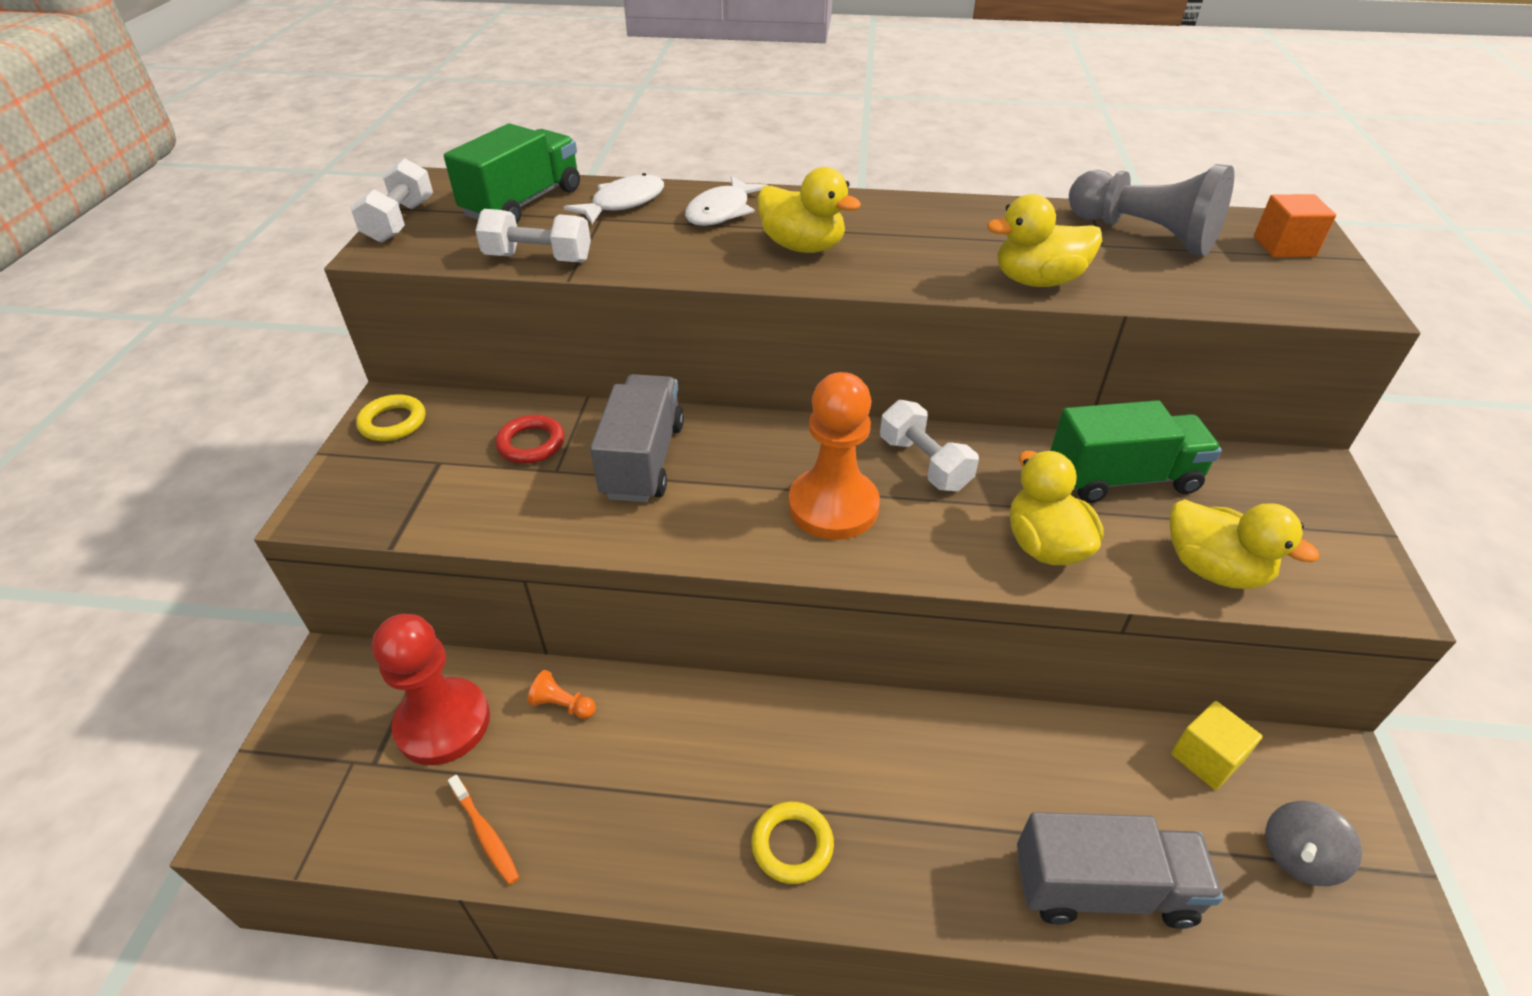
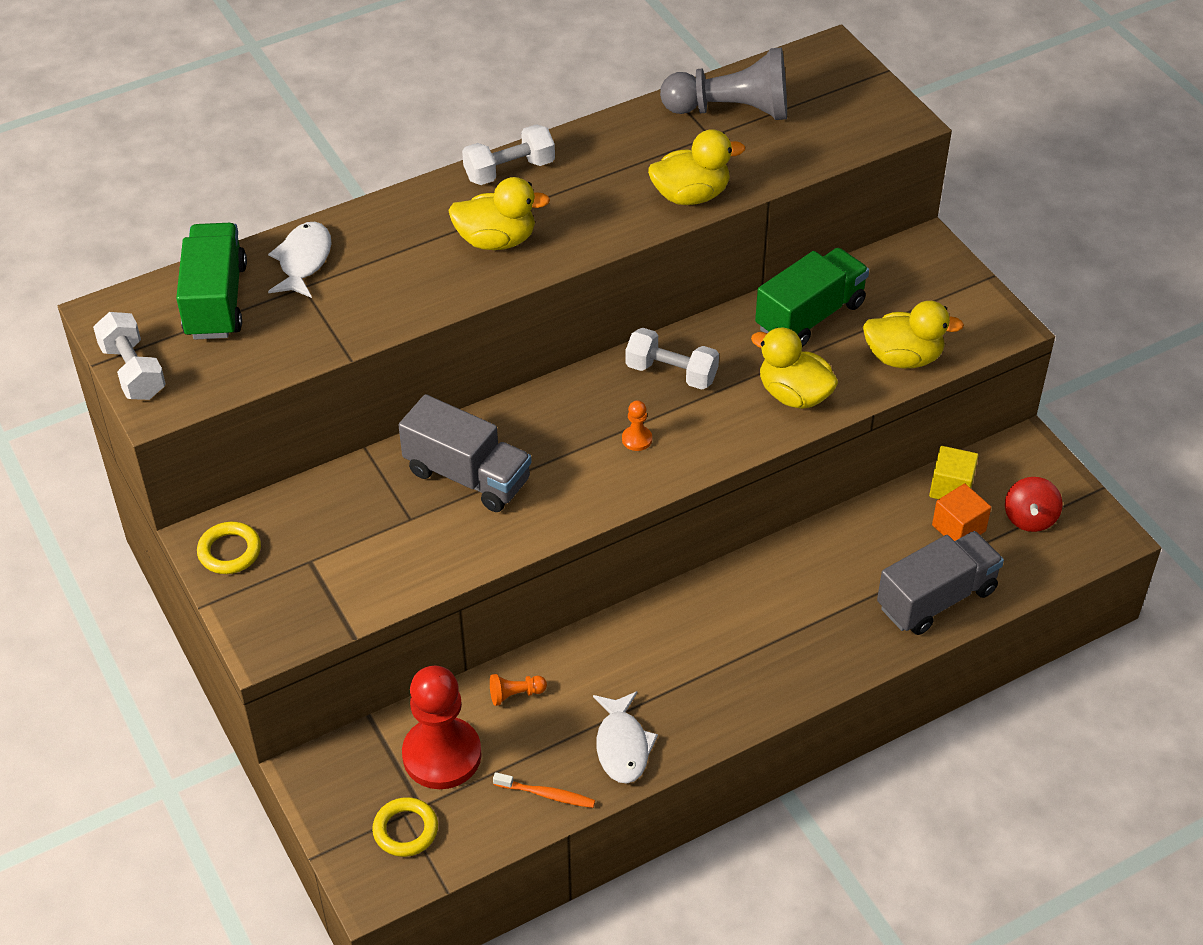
camera: 35 degrees left, 5 degrees up
white dumbbell [476,209,591,263] -> white dumbbell moved to [462,124,555,185]
red ring [495,415,565,464] -> none
grey truck [590,374,684,502] -> grey truck turned 150 degrees clockwise [398,394,532,512]
white fish [685,176,768,226] -> white fish moved to [593,691,658,783]
yellow ring [751,802,834,884] -> yellow ring moved to [372,797,438,857]
orange pawn [788,372,880,540] -> orange pawn [622,400,652,451], size x0.40
yellow duck [987,194,1102,287] -> yellow duck turned 150 degrees counterclockwise [648,129,745,205]
orange cube [1254,194,1336,257] -> orange cube moved to [932,483,991,541]
grey spinning top [1265,801,1362,886] -> red spinning top [1005,477,1063,532]

